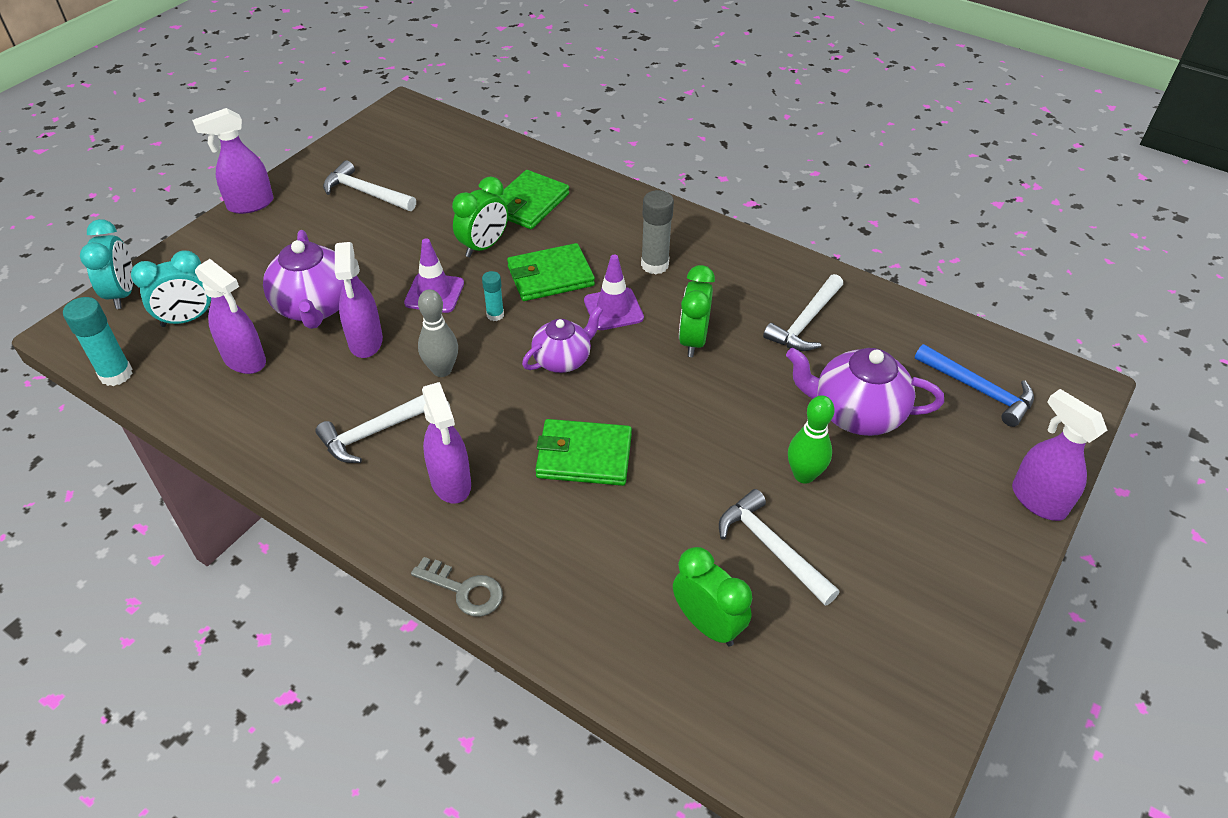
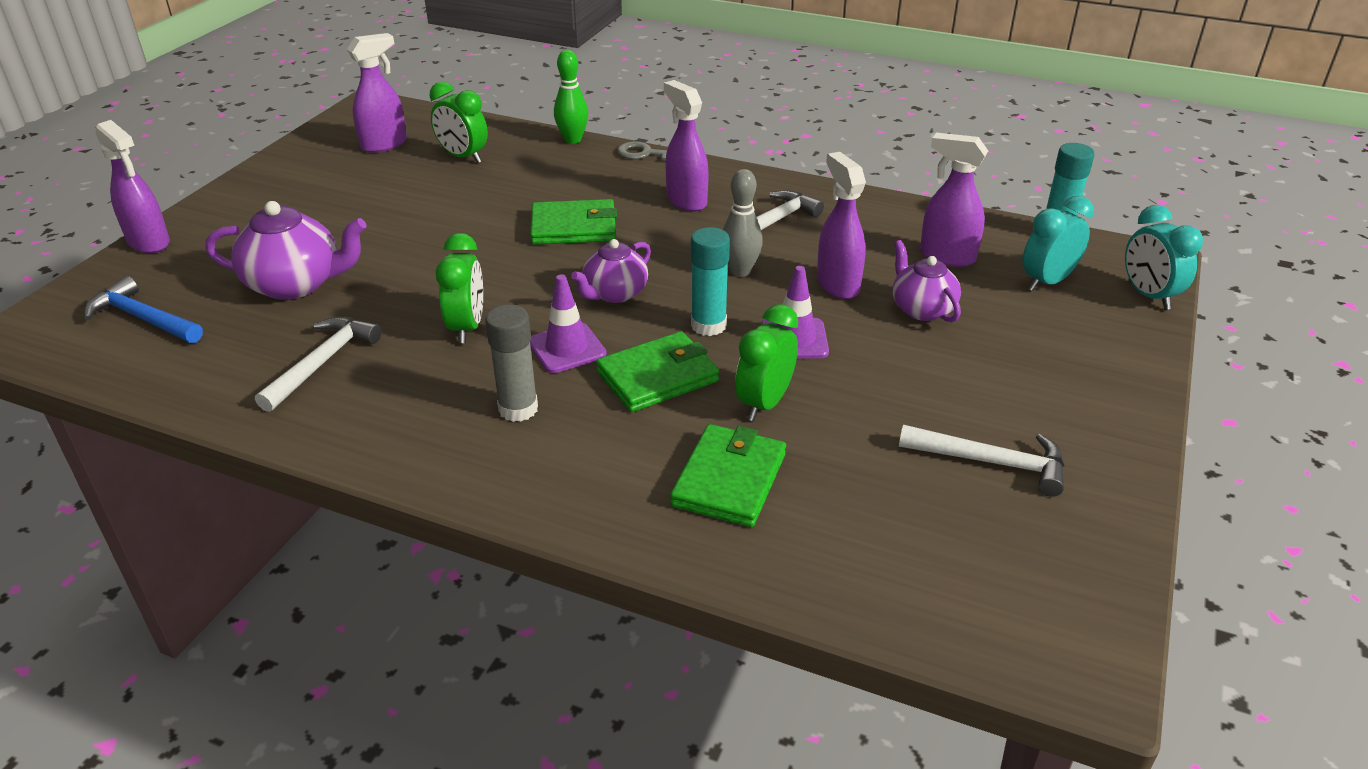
camera: 170 degrees right, 10 degrees down
purple spray bottle [192,108,274,214] -> purple spray bottle moved to [347,33,407,153]
purple teapot [263,230,343,329] -> purple teapot [893,240,961,322], size x0.65
turquoise glue stick [482,271,504,321] -> turquoise glue stick [691,227,730,336], size x1.69
white hammer [719,489,839,606] -> none
green bowling pin [788,395,835,484] -> green bowling pin moved to [554,50,589,144]

